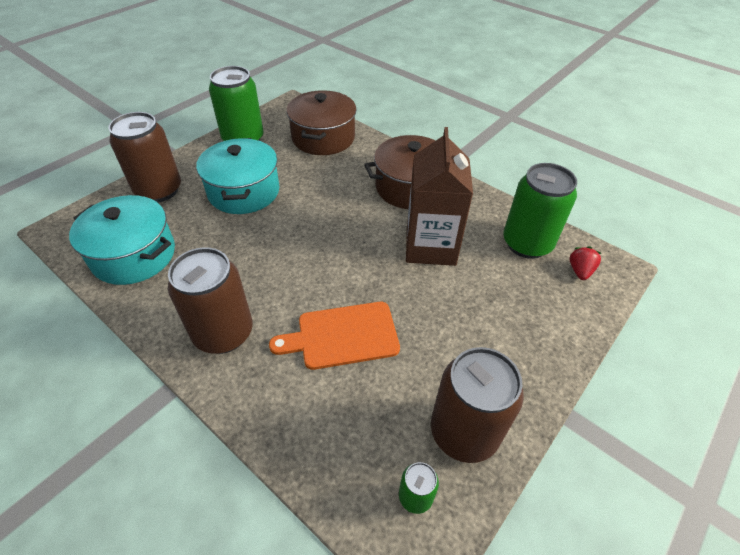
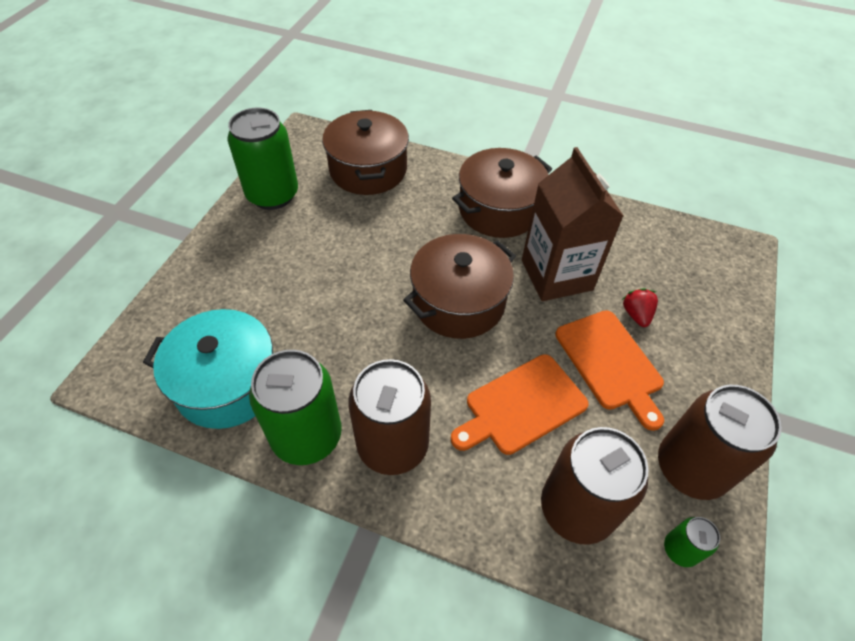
camera: 20 degrees left, 5 degrees up
brown can [108,112,181,202] -> brown can moved to [541,427,649,545]
turquoise pot [196,138,280,214] -> none
green can [503,163,577,259] -> green can moved to [249,350,342,465]
red strawberry [569,246,601,280] -> red strawberry moved to [622,288,658,327]
none -> brown pot [403,234,516,339]
none -> orange cutting board [555,310,664,431]

